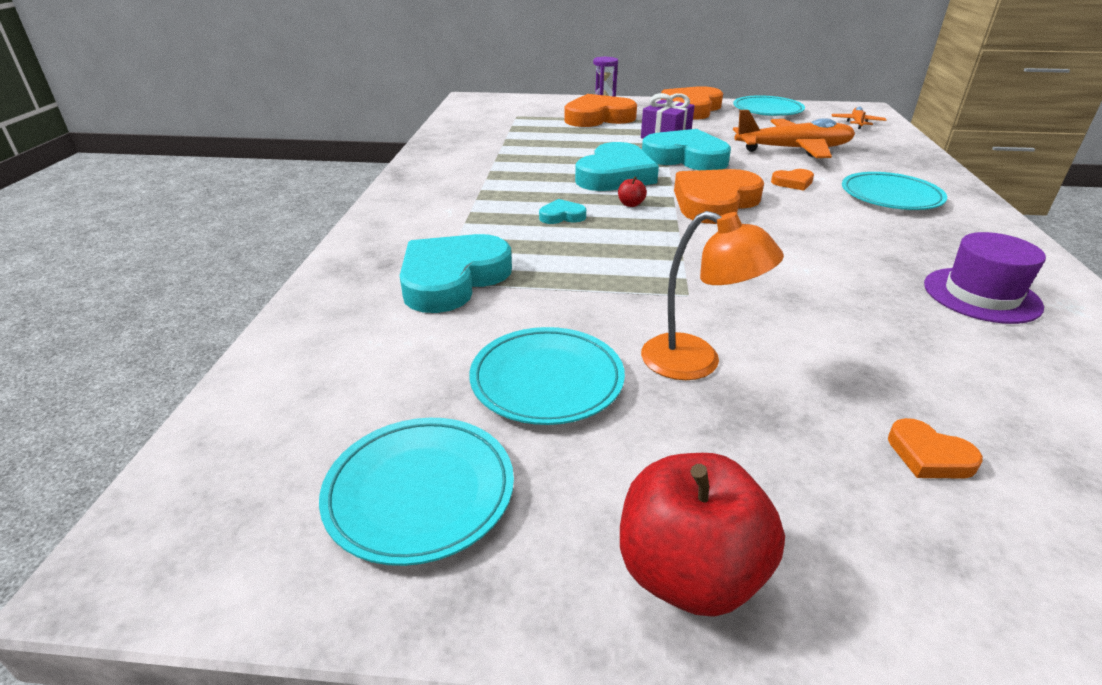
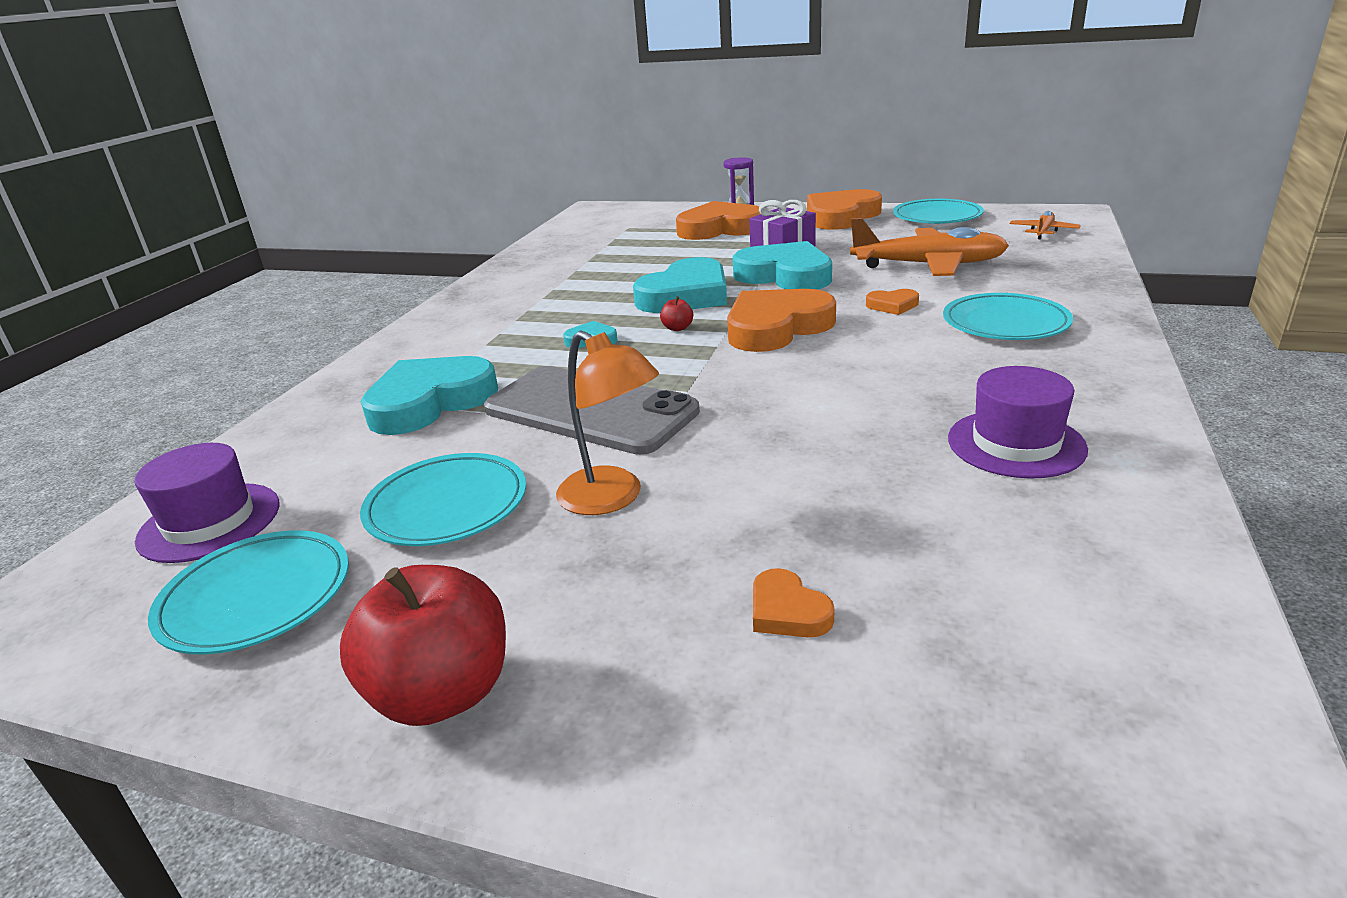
camera: 15 degrees right, 5 degrees down
none -> purple hat [134,443,279,563]
none -> grey phone [484,366,700,455]

